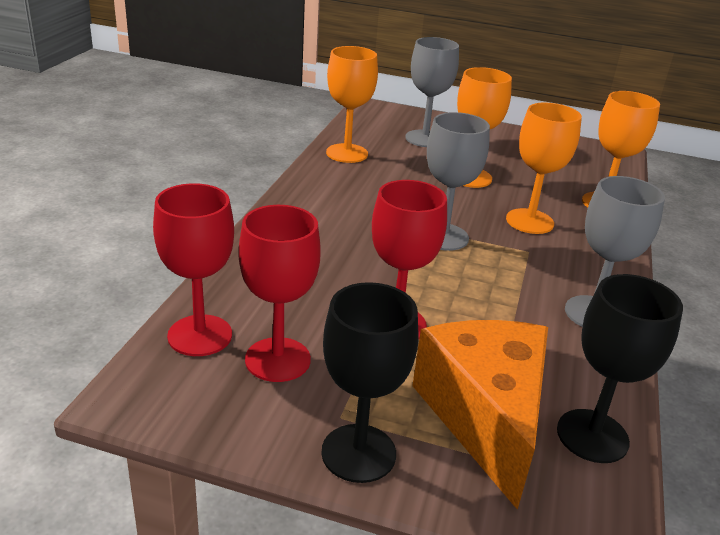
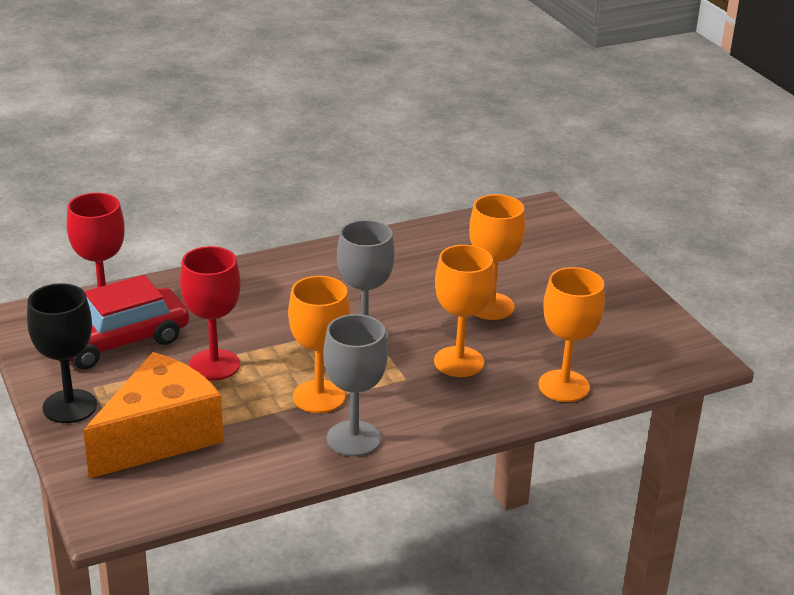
camera: 50 degrees right, 0 degrees up
red goblet [238,205,321,382] -> red car [58,275,189,369]
orange goblet [326,46,378,163] -> orange goblet moved to [288,276,350,413]
grey goblet [405,37,459,147] -> none
black goblet [557,274,683,463] -> none

